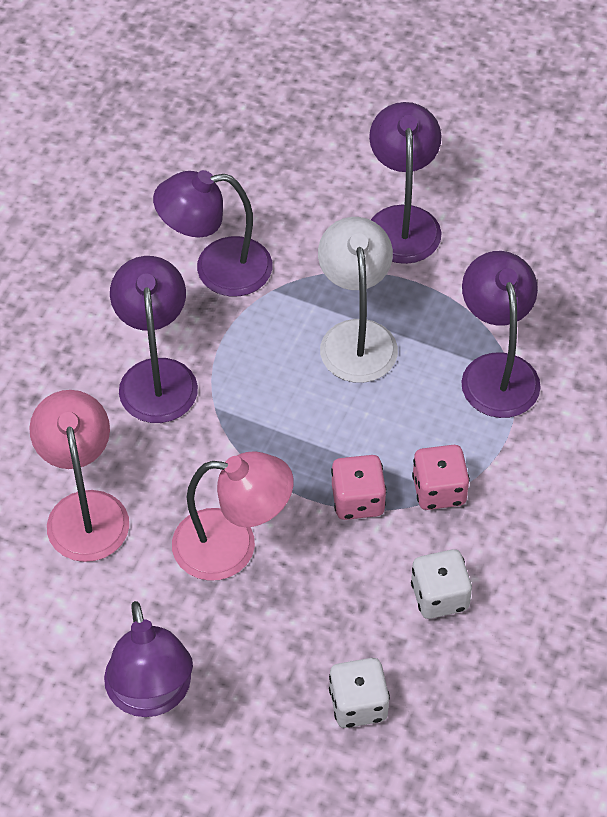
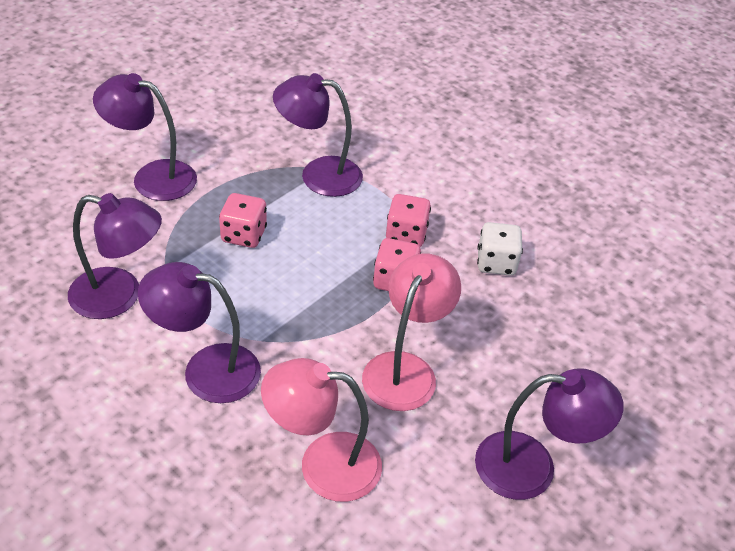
camera: 75 degrees left, 10 degrees down
purple lamp [153,170,272,296] -> purple lamp turned 90 degrees counterclockwise [68,193,162,319]
white lamp [318,217,398,383] -> pink dice [219,193,267,248]
white dice [329,658,390,728] -> none

